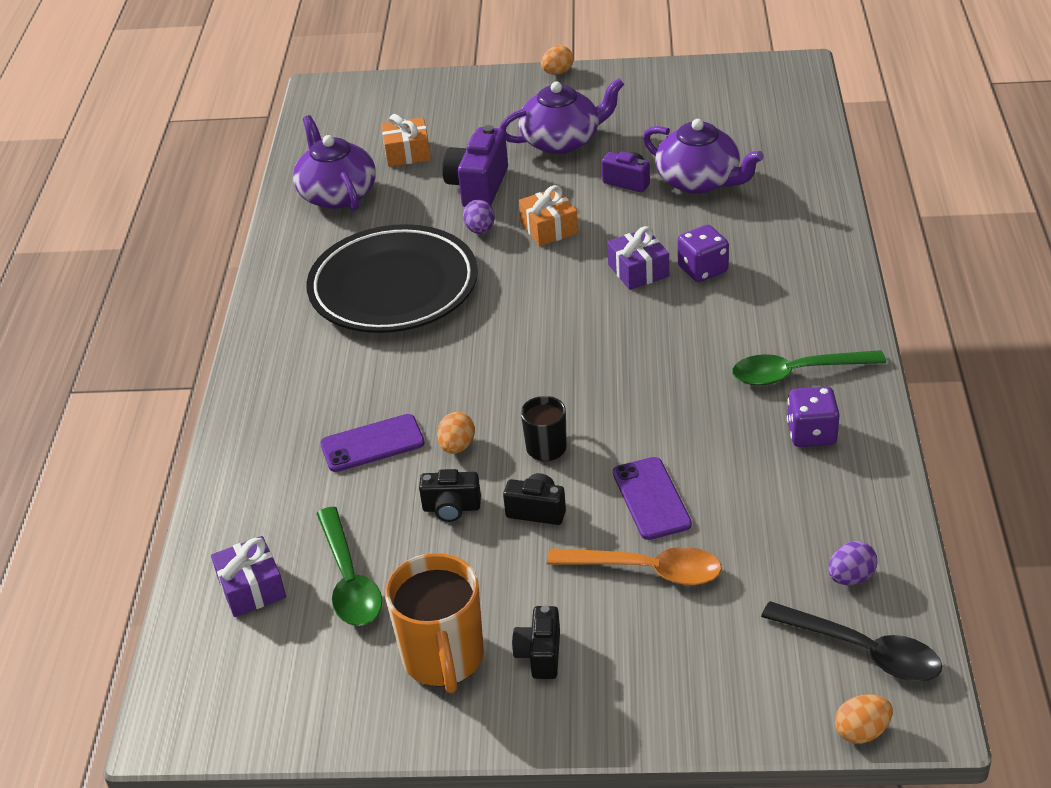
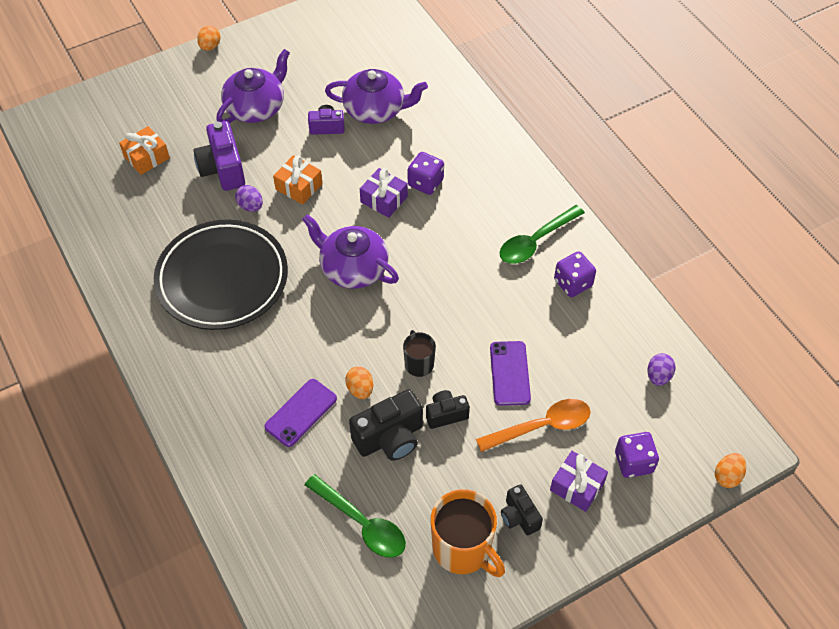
camera: 35 degrees left, 15 degrees up
purple gift [211,536,286,617] -> purple gift moved to [550,451,608,512]
purple teapot [293,115,376,211] -> purple teapot moved to [302,214,399,289]
black camera [419,469,481,522] -> black camera [349,389,423,461], size x1.68
purple phone [613,457,692,540] -> purple phone turned 45 degrees clockwise [490,341,531,406]
black spoon [761,601,942,682] -> none
none -> purple dice [615,432,659,478]

